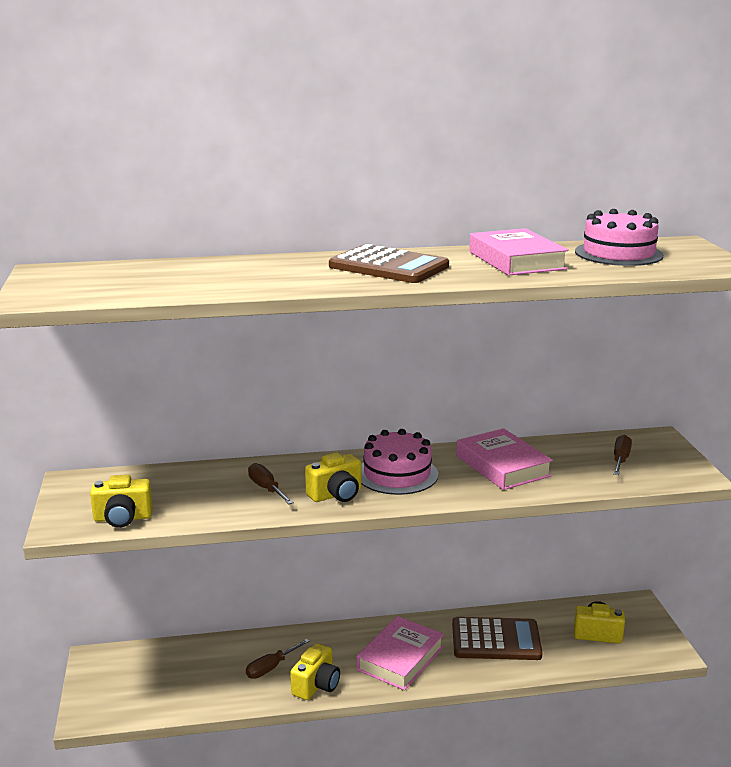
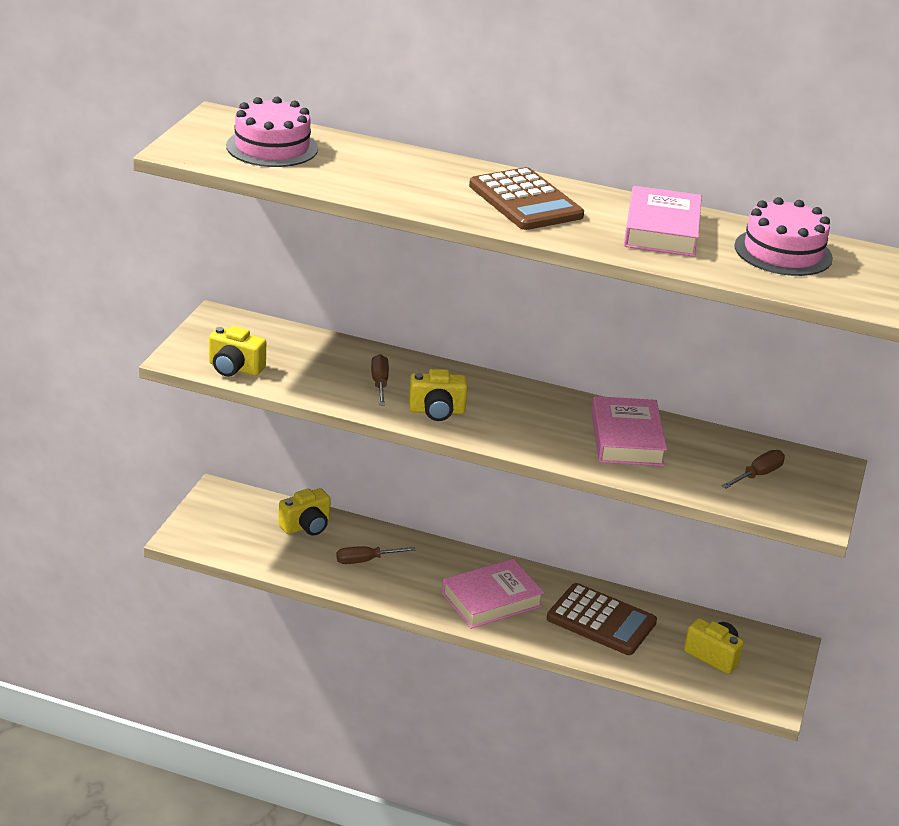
camera: 25 degrees right, 10 degrees up
yellow camera [290,643,340,700] -> yellow camera moved to [278,488,331,535]
pink cake [361,429,438,495] -> pink cake moved to [226,97,318,167]

